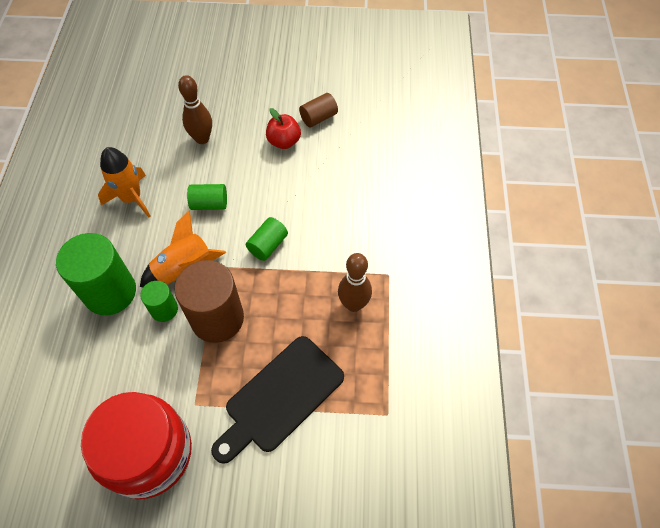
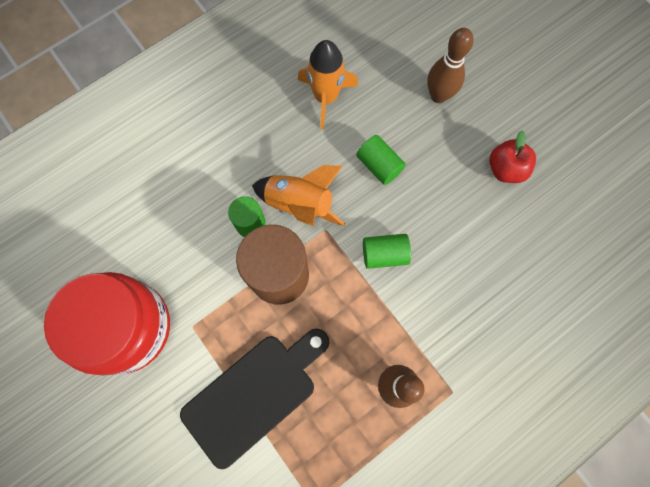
camera: 50 degrees right, 15 degrees up
green cylinder [56,233,136,315] -> none
black cutting board [211,336,344,464] -> black cutting board turned 135 degrees clockwise [180,329,329,469]
brown cylinder [299,93,338,127] -> none

